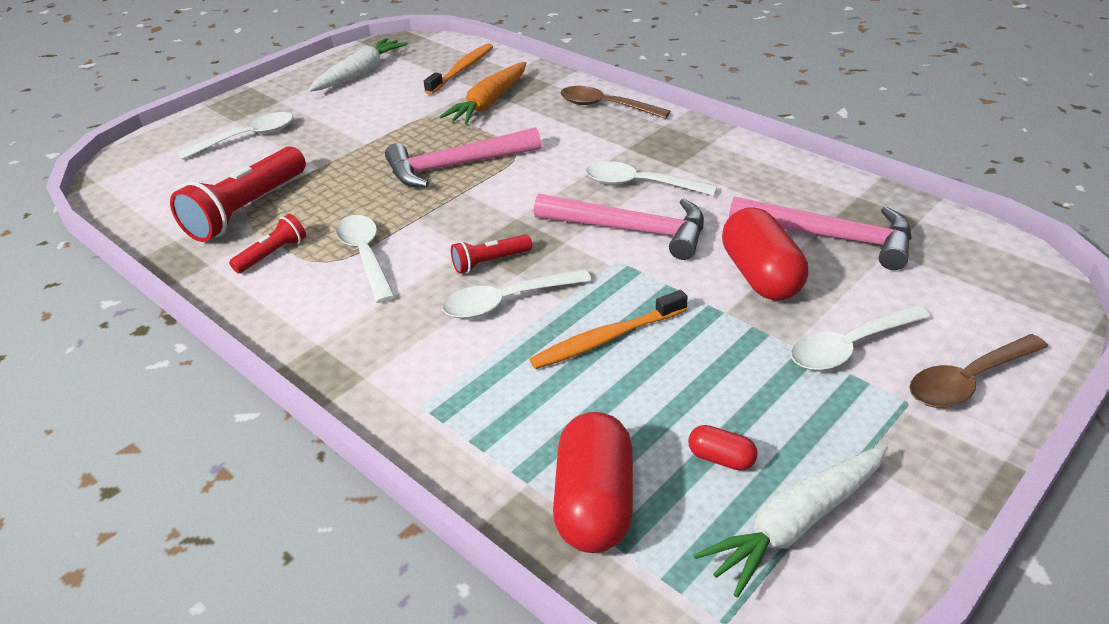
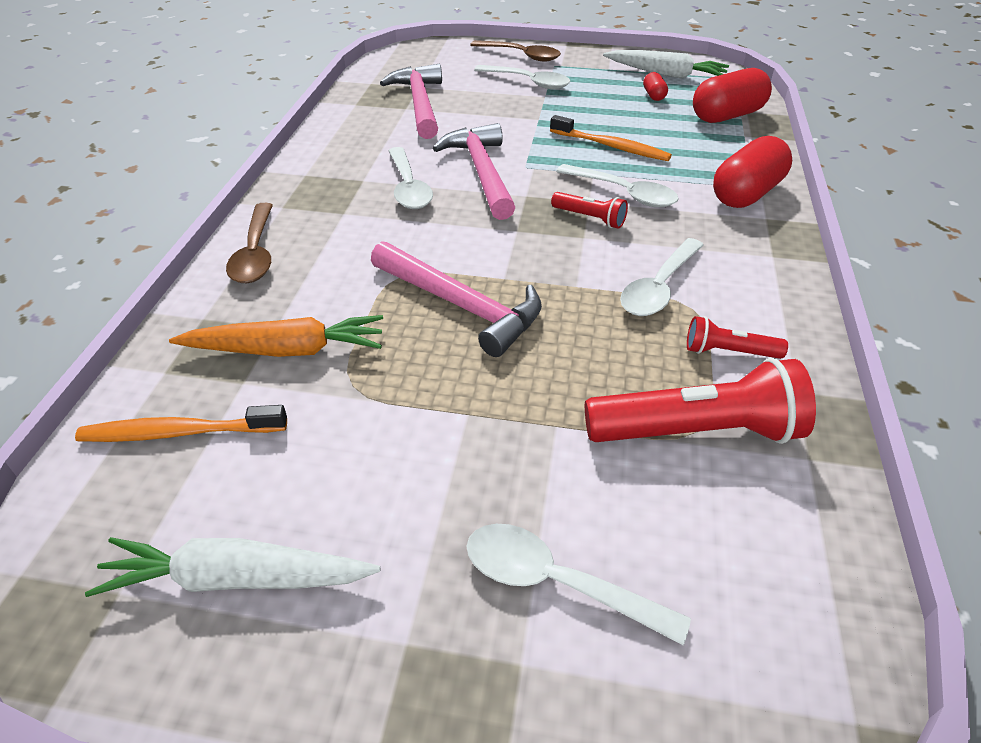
camera: 125 degrees left, 5 degrees up
red capsule [722,207,808,301] -> red capsule moved to [713,136,792,208]

